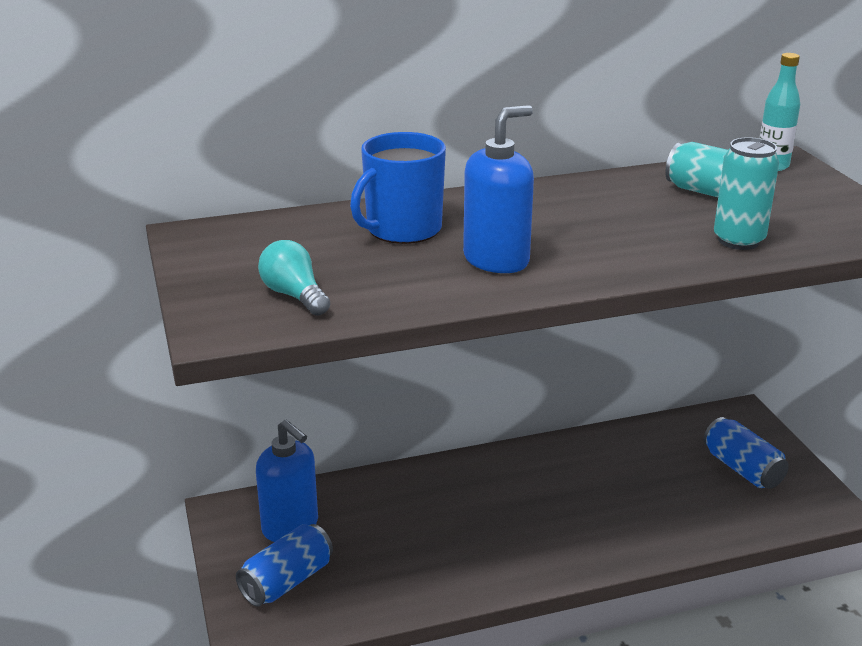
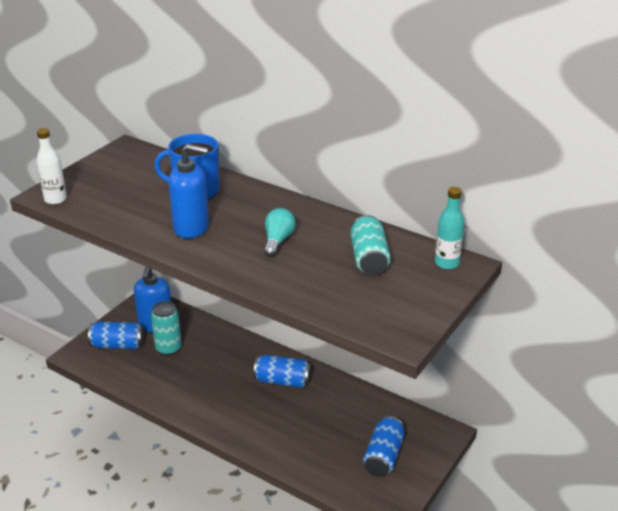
camera: 50 degrees right, 5 degrees up
turquoise light bulb [258,240,330,316] -> turquoise light bulb moved to [264,208,296,257]
turquoise can [714,137,779,250] -> turquoise can moved to [151,301,182,356]
none -> white bottle [37,128,67,205]
none -> blue can [253,355,312,388]

